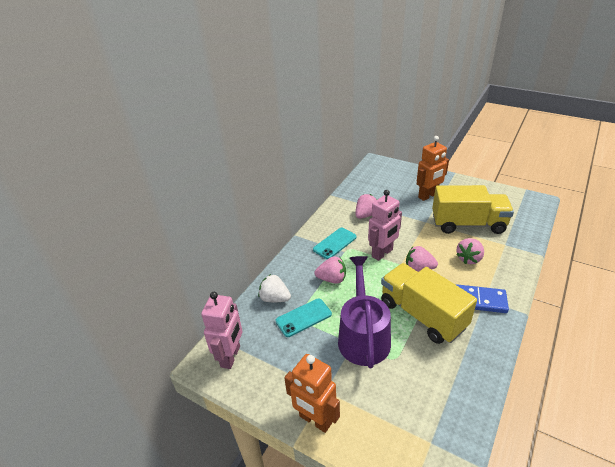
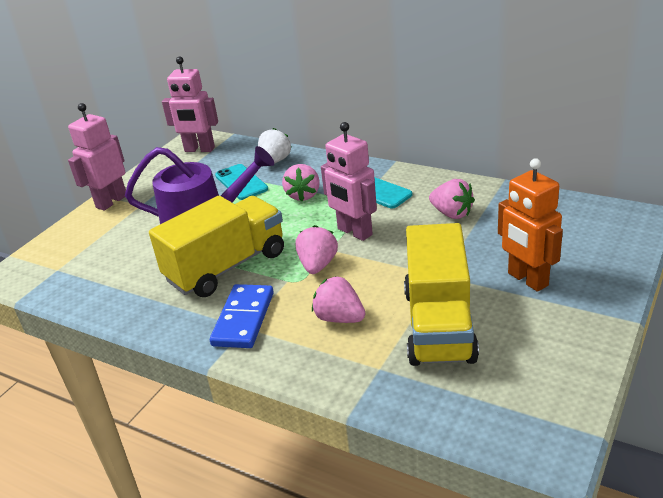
camera: 90 degrees right, 5 degrees down
orange robot [284,354,340,433] -> pink robot [68,103,126,211]

